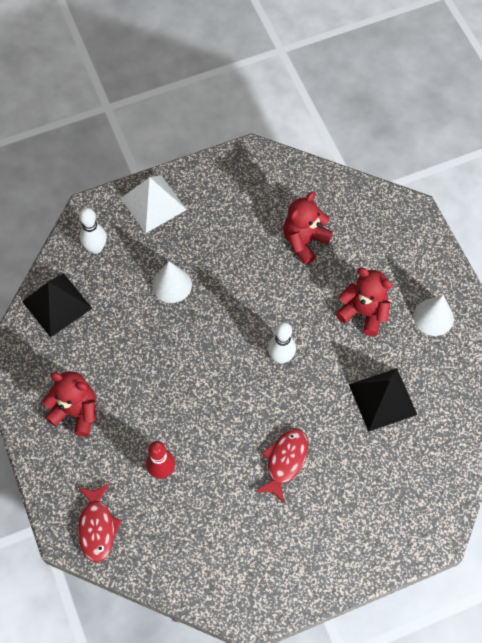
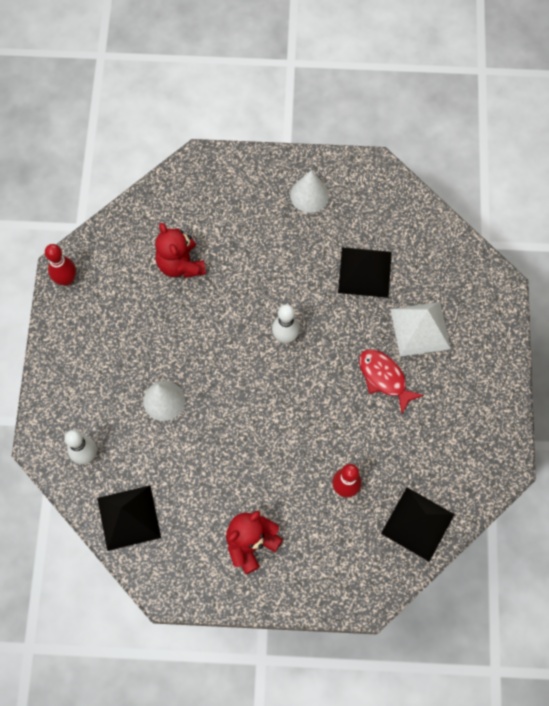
camera: 65 degrees left, 5 degrees up
red fish [78,483,122,562] -> none
white pyramid [121,175,187,233] -> white pyramid moved to [390,302,451,357]
red teddy bear [336,268,393,336] -> none
none -> red bowling pin [45,244,76,286]
none -> black pyramid [381,487,455,562]

